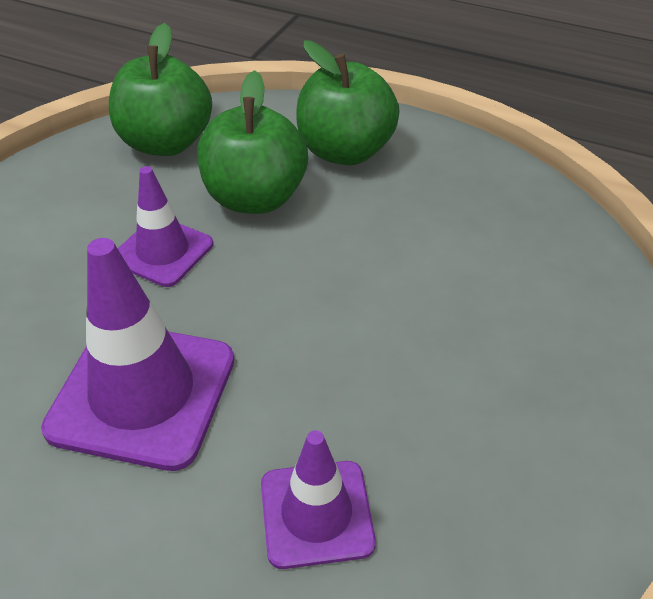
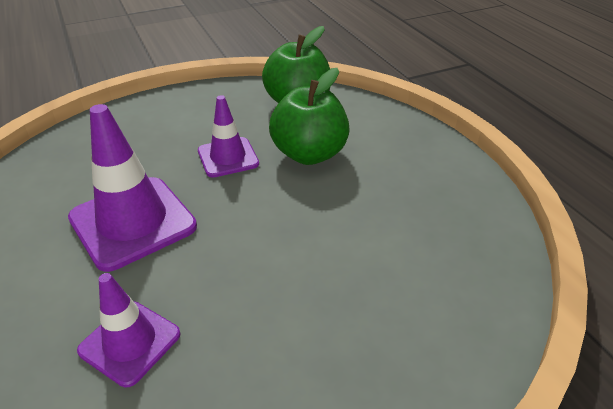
camera: 40 degrees right, 5 degrees down
green apple [296,40,400,165] -> none

